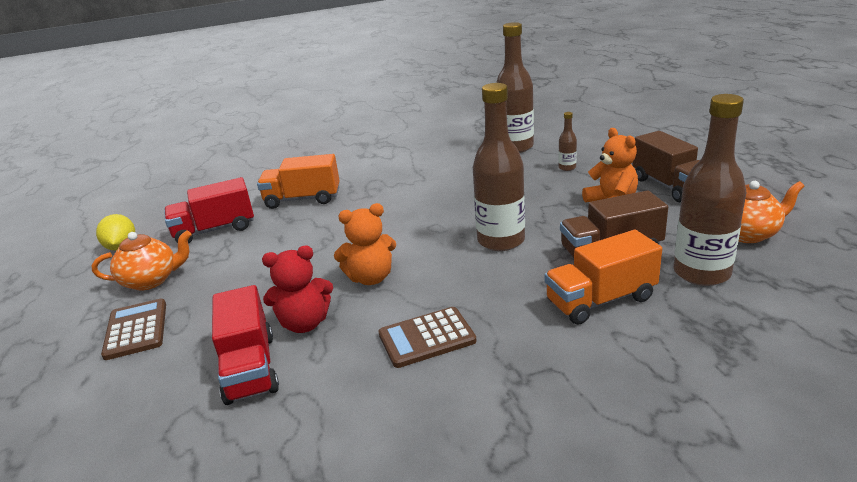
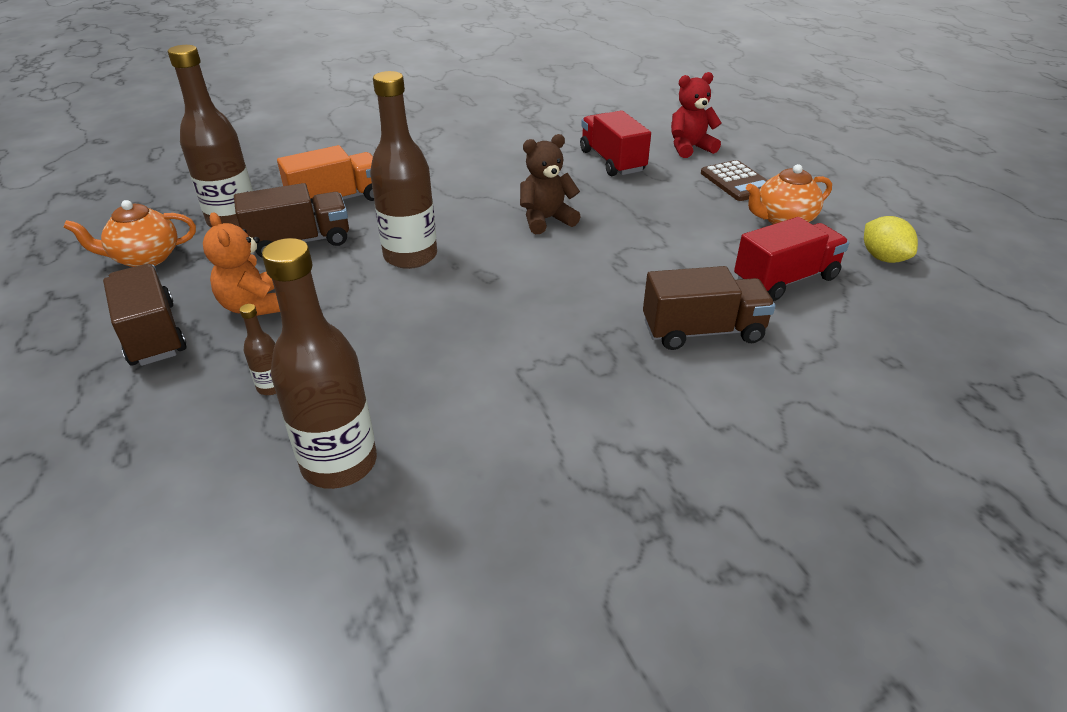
camera: 170 degrees right, 10 degrees up
orange truck [257,154,340,209] -> brown truck [643,266,775,350]
red teddy bear [262,245,333,333] -> red teddy bear moved to [671,72,722,158]
orange teddy bear [334,203,396,285] -> brown teddy bear [520,134,581,234]
brown calculator [378,307,477,368] -> none

